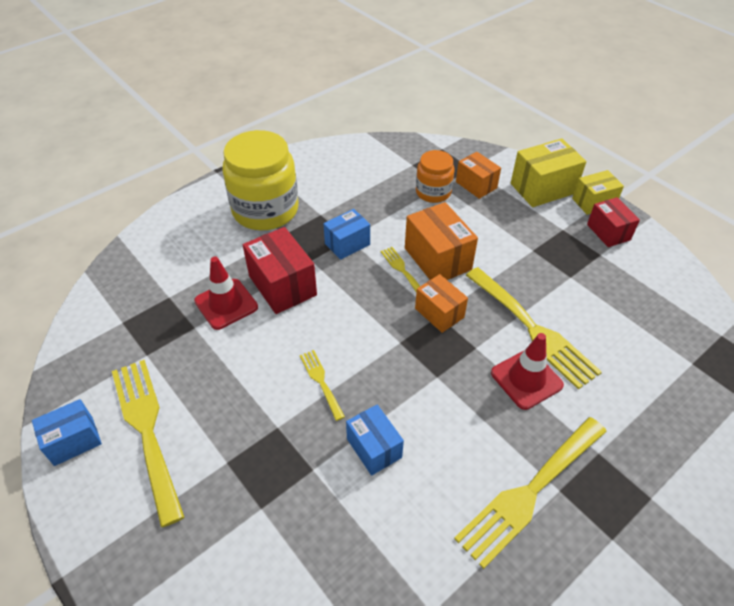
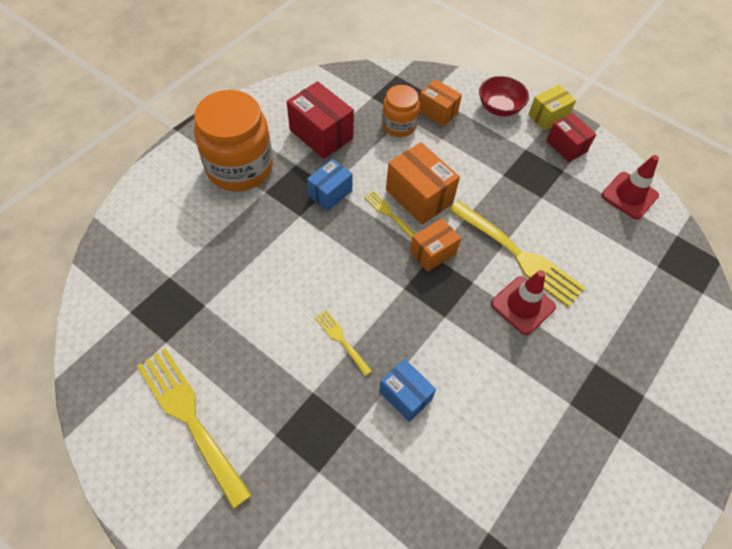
camera: 15 degrees left, 10 degrees up
blue box [32,399,102,466] -> none
red traffic cone [194,256,258,330] -> red traffic cone moved to [602,155,659,219]
yellow jar [222,130,298,230] -> orange jar [194,90,273,191]
red box [243,227,317,314] -> red box moved to [287,81,354,159]
orange box [415,274,468,333] -> orange box turned 75 degrees counterclockwise [410,218,461,272]
yellow fork [454,417,607,569] -> none
yellow box [511,138,586,207] -> red bowl [479,76,529,116]

